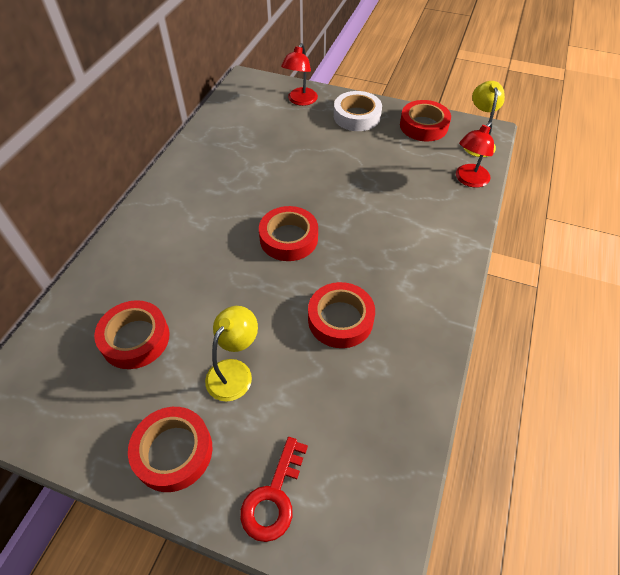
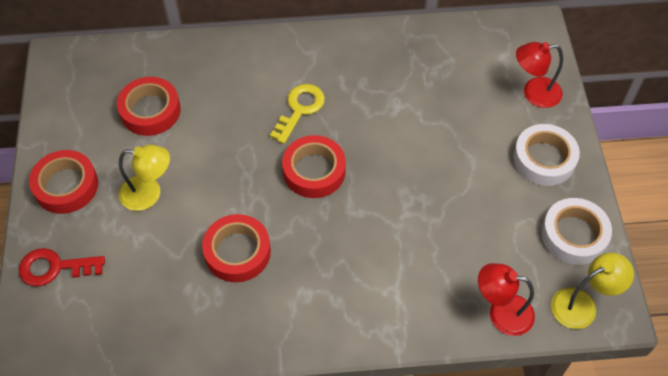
camera: 65 degrees right, 5 degrees up
red tape [400,100,451,141] -> white tape [541,198,612,265]
none -> yellow key [270,84,325,144]

